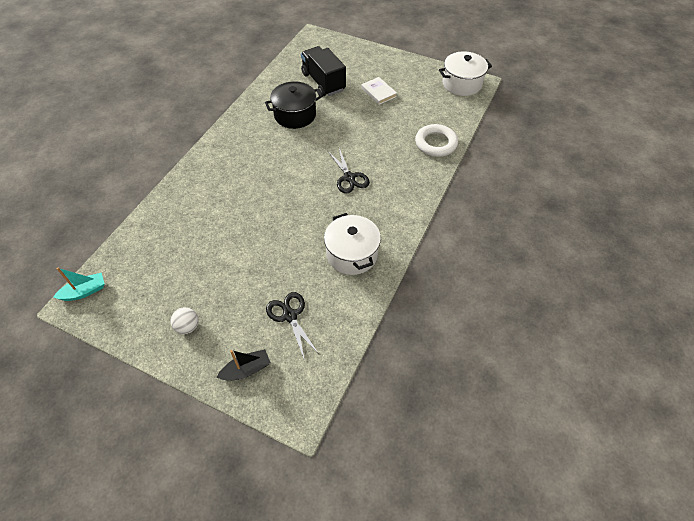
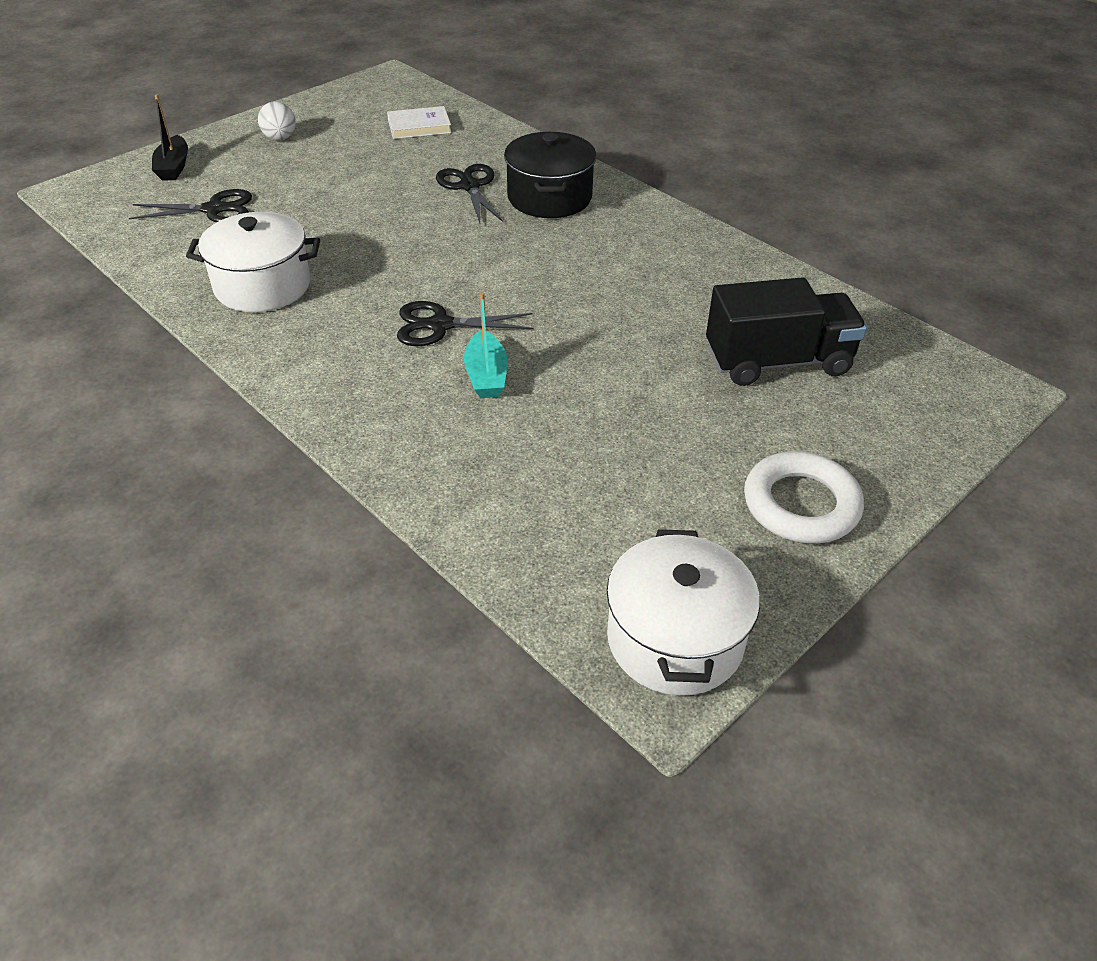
camera: 110 degrees right, 10 degrees down
turquoise boat [53,268,105,301] -> turquoise boat moved to [464,293,508,398]
black pot [265,81,322,129] -> black pot moved to [504,132,597,218]
white book [361,77,397,105] -> white book moved to [387,106,452,139]
white ring [415,124,458,157] -> white ring moved to [744,451,864,544]
none -> black scissors [436,164,504,223]

